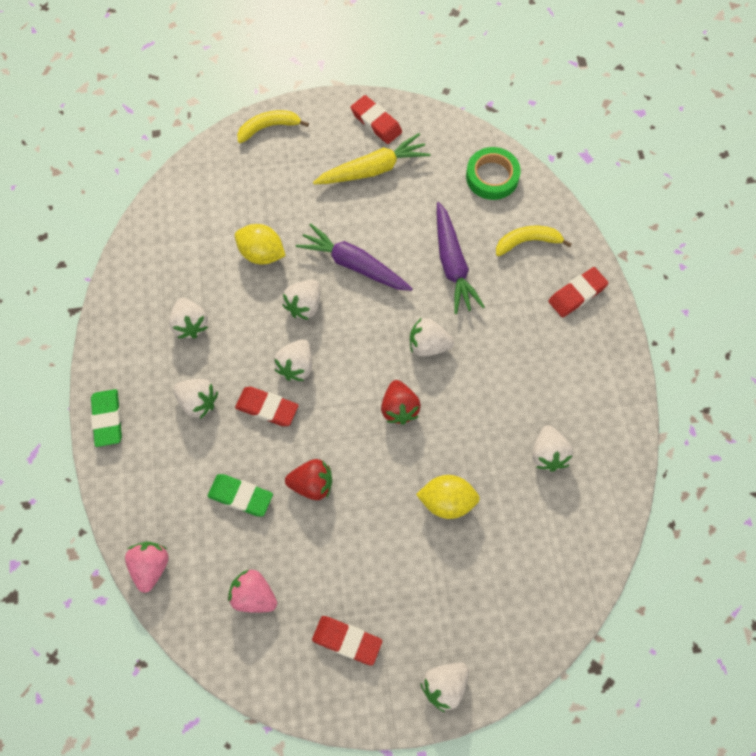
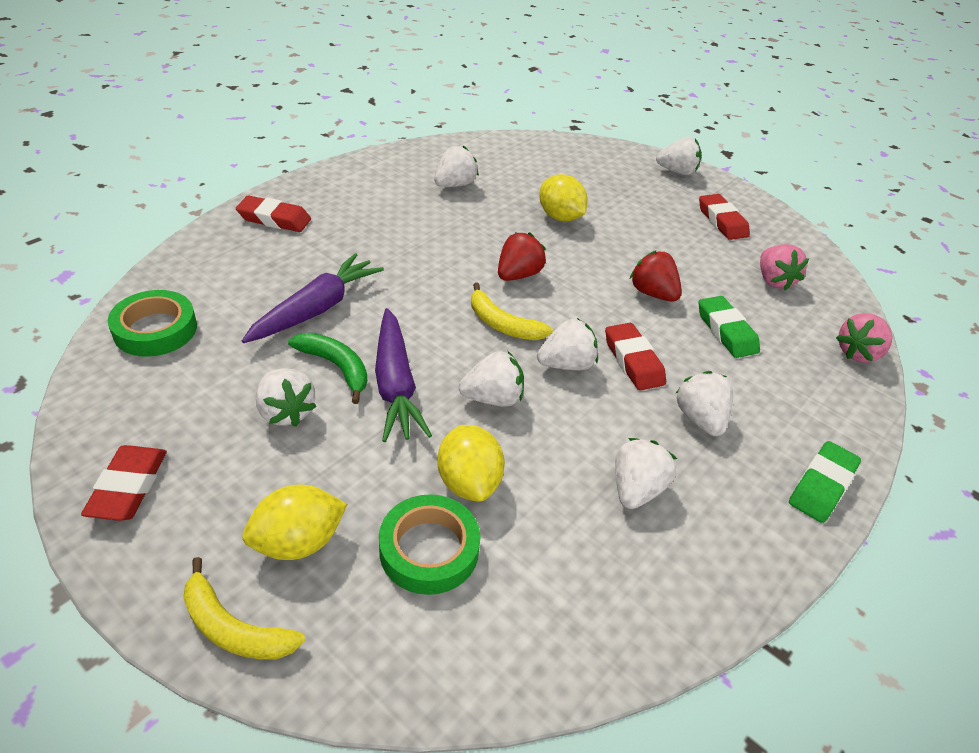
camera: 135 degrees left, 25 degrees down
yellow carrot [313,133,431,184] -> none
white strawberry [410,317,454,356] -> white strawberry moved to [256,369,317,427]
yellow banana [496,226,572,256] -> yellow banana moved to [471,283,553,340]
none -> yellow lemon [242,485,347,560]
none -> green banana [288,333,367,404]
none -> green tape [379,494,481,595]

